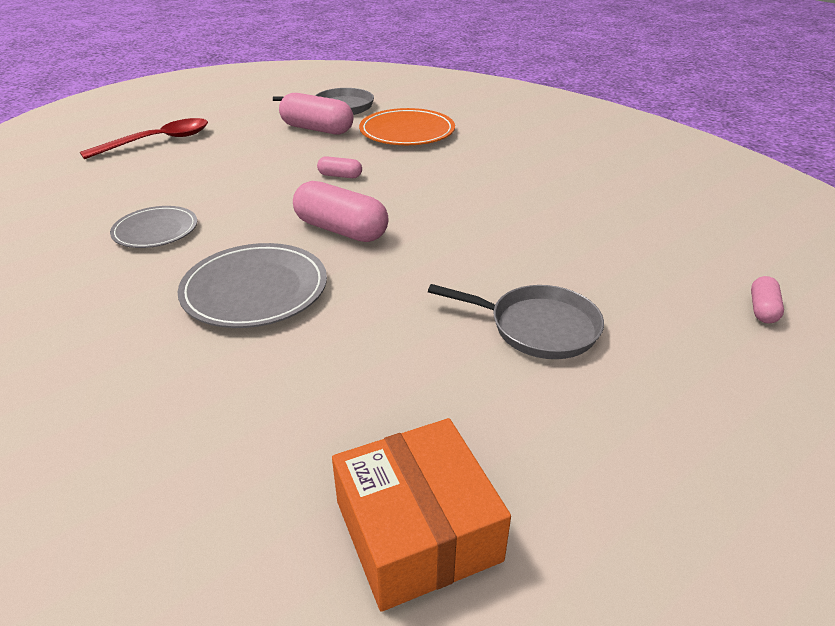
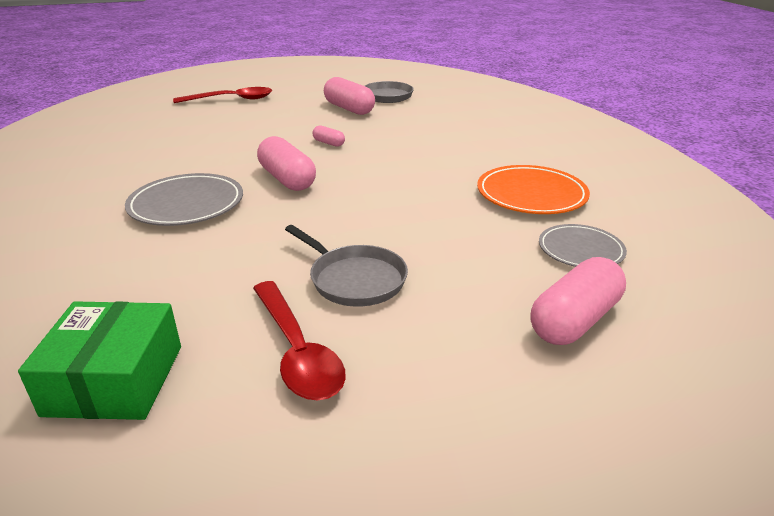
camera: 25 degrees right, 5 degrees down
grey plate [110,206,197,248] -> grey plate moved to [539,224,627,267]
orange box [332,418,511,612] -> green box [18,301,181,420]
orange plate [359,108,455,145] -> orange plate moved to [477,165,590,214]
pink capsule [751,276,784,324] -> pink capsule [530,257,626,345], size x2.01
none -> red spoon [253,281,346,401]

